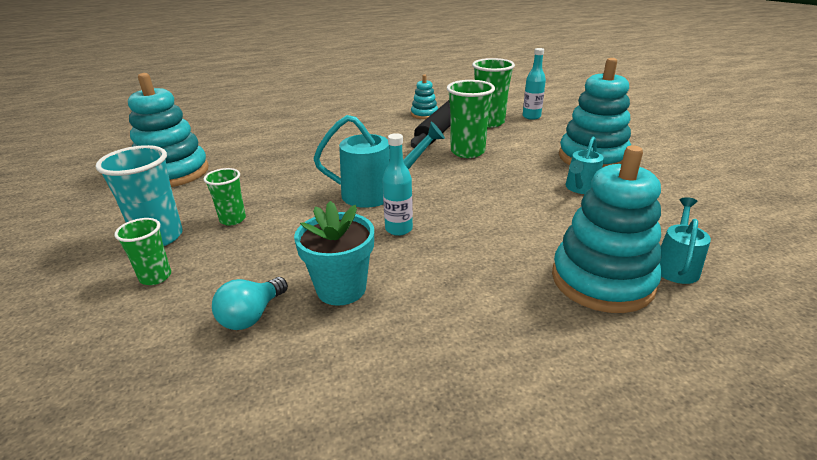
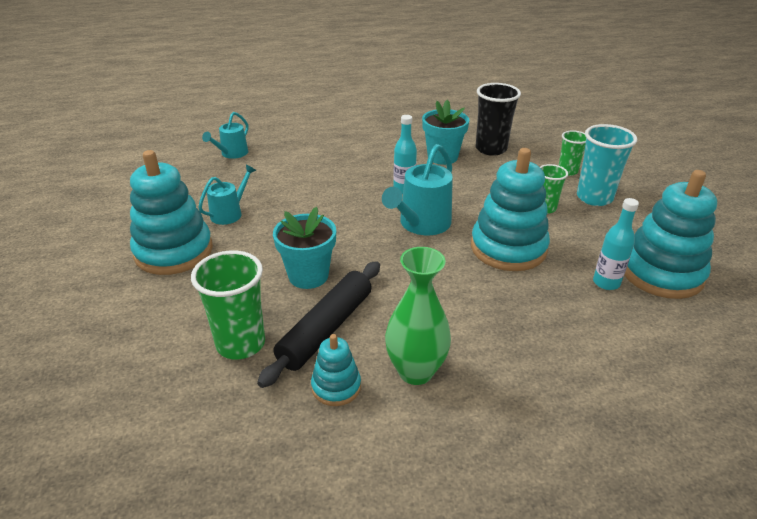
camera: 175 degrees left, 5 degrees up
turquoise light bulb [212,277,288,330] -> black cup [476,83,521,156]
turquoise watering can [313,115,445,208] -> turquoise watering can turned 60 degrees counterclockwise [382,144,453,235]
green cup [447,80,495,158] -> turquoise flower pot [273,207,336,289]
turquoise bottle [523,48,546,120] -> turquoise bottle moved to [593,198,639,290]
turquoise stacking toy [552,145,661,313] -> turquoise stacking toy moved to [471,148,550,271]
none -> green vase [385,247,451,385]

